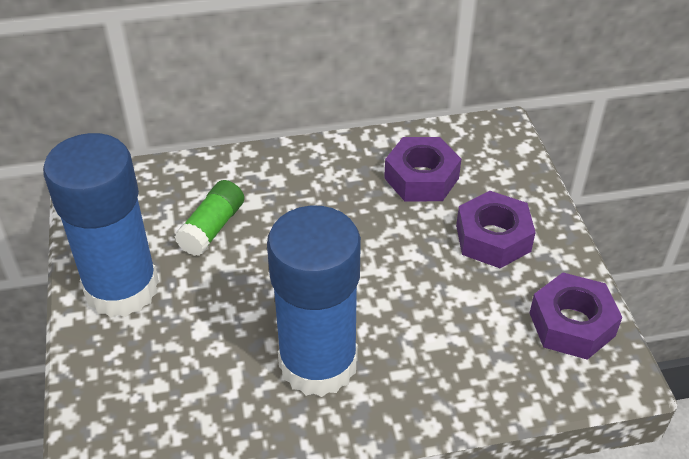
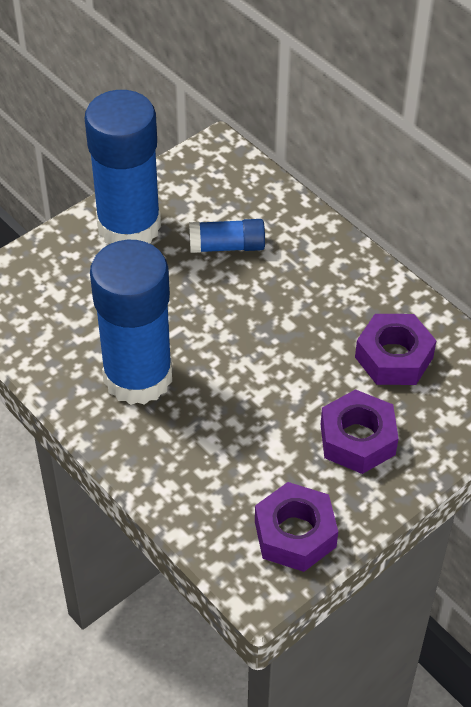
camera: 60 degrees right, 5 degrees up
green glue stick [174,180,244,256] -> blue glue stick [189,219,265,253]

